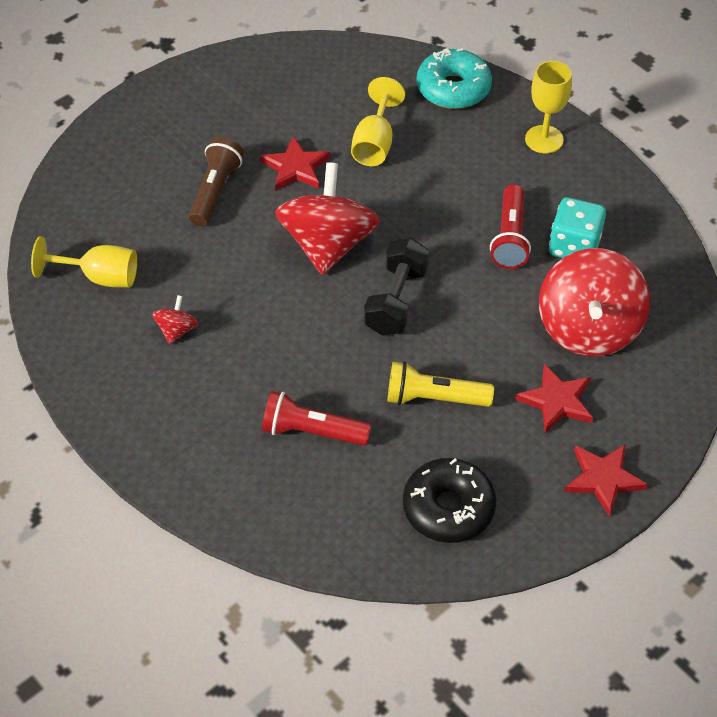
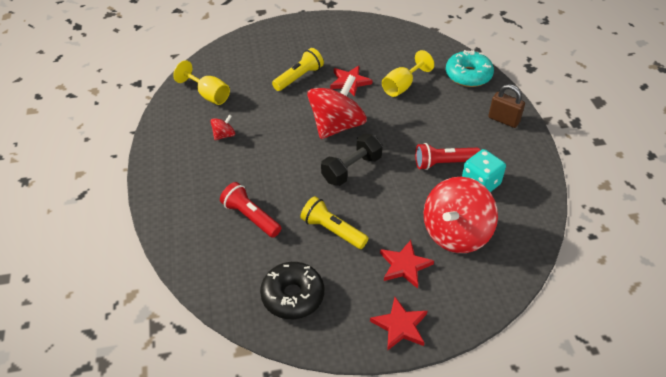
camera: 30 degrees right, 5 degrees down
brown flashlight [189,137,244,226] -> yellow flashlight [272,48,324,91]
red flashlight [490,184,531,269] -> red flashlight turned 45 degrees clockwise [415,143,480,170]
yellow goblet [525,61,572,154] -> brown padlock [488,84,525,128]

